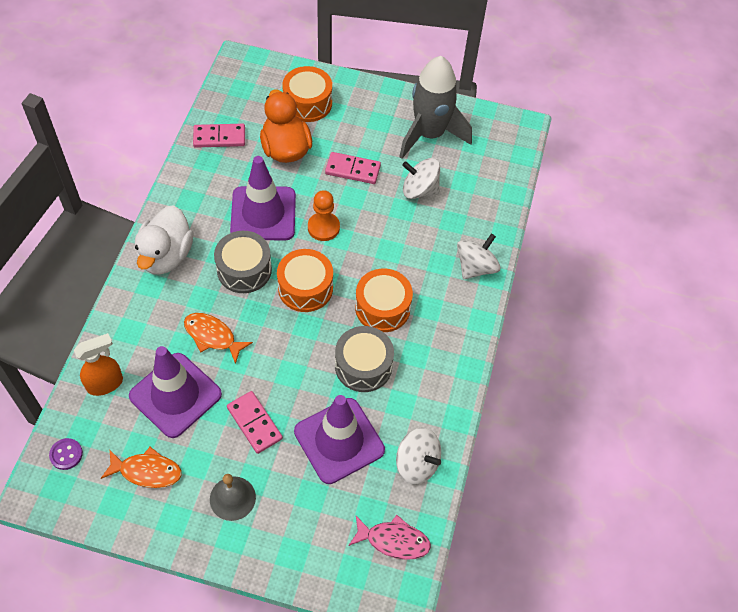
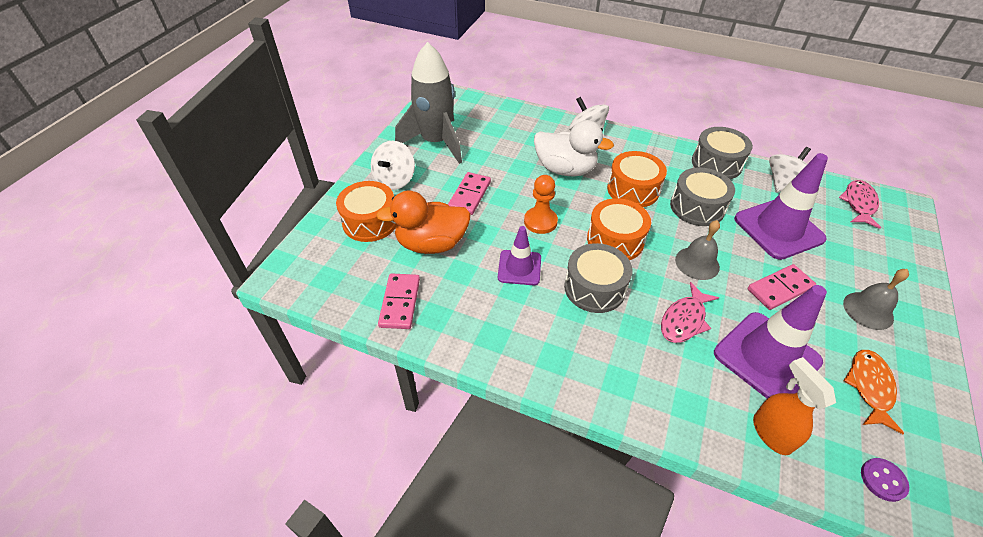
camera: 80 degrees left, 10 degrees down
white duck [135,205,194,275] -> white duck moved to [534,120,614,176]
orange fish [184,313,253,364] -> pink fish [661,282,719,343]
purple traffic cone [230,156,296,240] -> purple traffic cone [498,226,541,285], size x0.59
white spinning top [402,158,440,199] -> white spinning top moved to [371,141,415,190]
none -> grey bell [675,220,720,280]
none -> grey drum [692,127,753,179]

